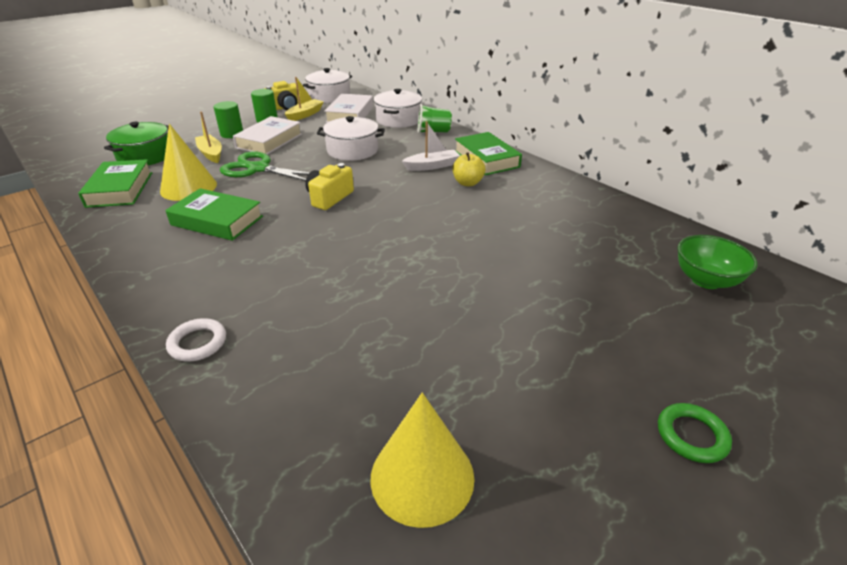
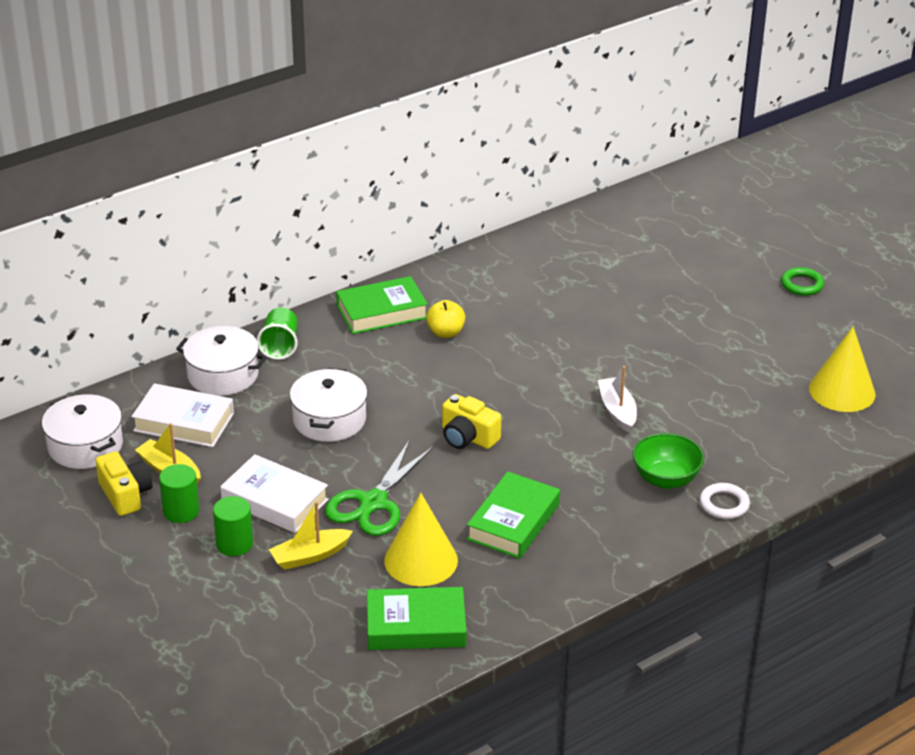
camera: 85 degrees left, 0 degrees up
green pot [104,122,169,165] -> none
white boat [402,121,460,171] -> white boat moved to [598,366,637,433]
green bowl [677,235,758,289] -> green bowl moved to [633,433,704,489]

